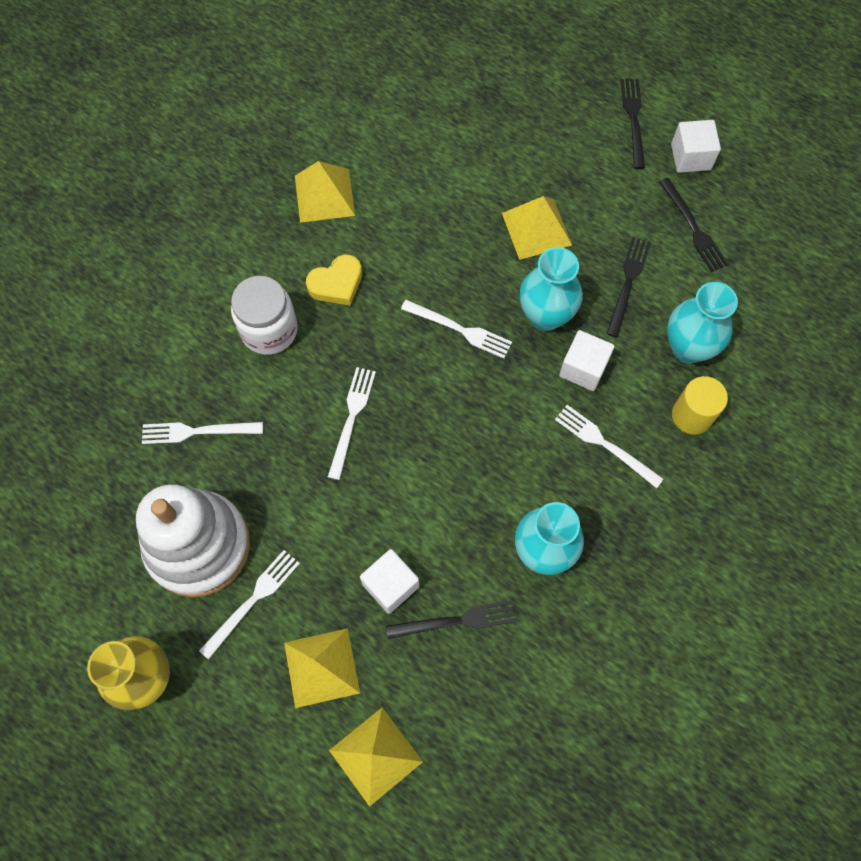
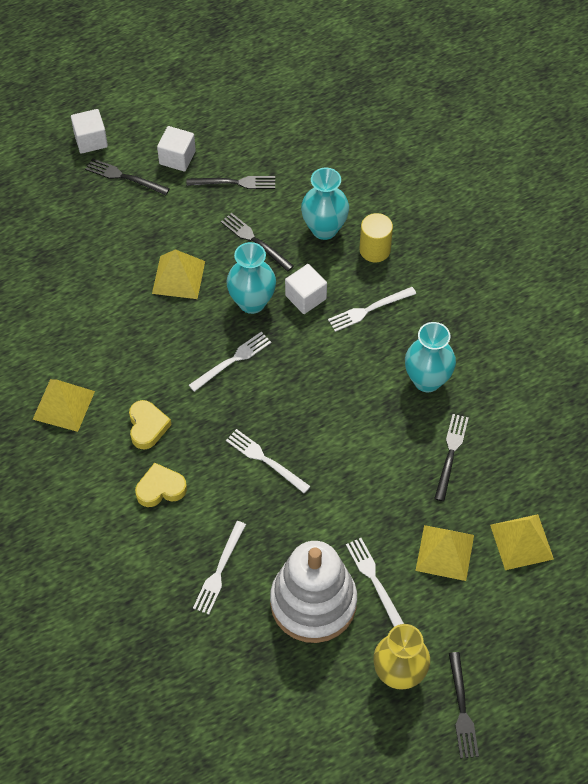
camera: 65 degrees left, 10 degrees down
white jar [231,276,298,355] -> yellow heart [135,463,187,507]
white cube [360,549,419,614] -> white cube moved to [71,109,108,154]
none -> black fork [449,652,479,759]

